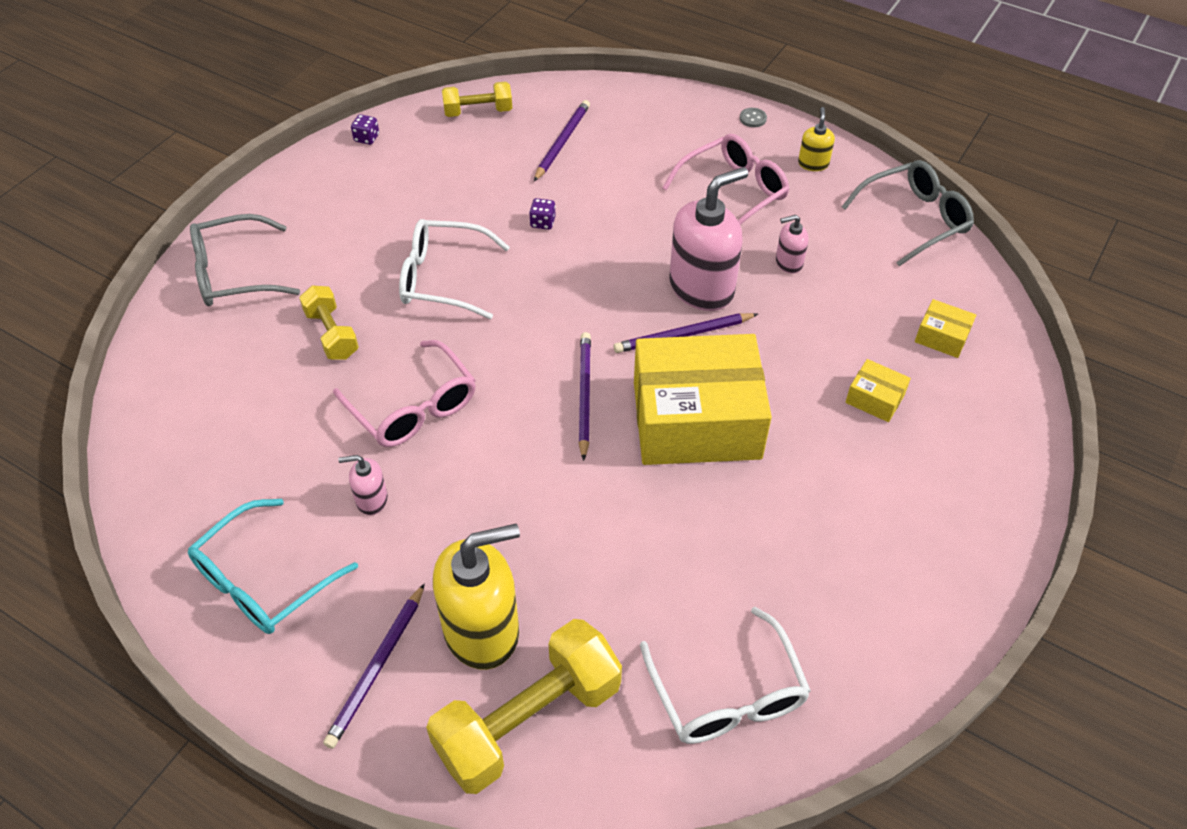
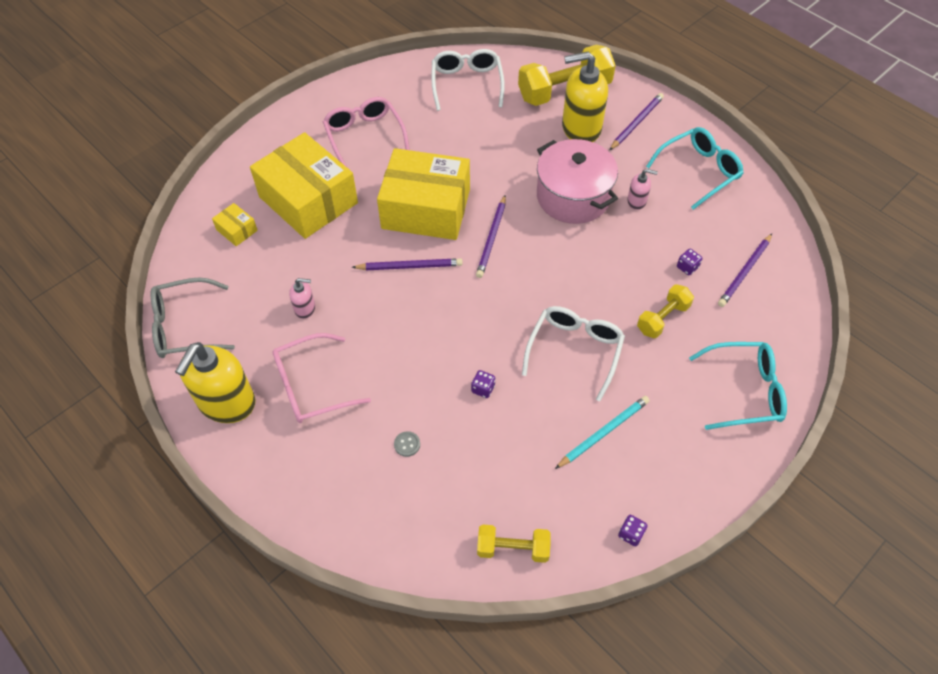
camera: 165 degrees left, 5 degrees up
grey glasses [190,214,300,306] -> turquoise glasses [689,342,787,430]
yellow dumbbell [299,286,359,360] -> yellow dumbbell turned 60 degrees clockwise [637,284,694,338]
pink glasses [333,340,476,447] -> pink glasses moved to [323,97,410,168]
white glasses [399,219,510,319] -> white glasses turned 90 degrees counterclockwise [522,306,625,401]
purple pencil [534,100,590,181] -> purple pencil moved to [718,234,772,307]
pink soap dispenser [669,167,748,311] -> none
grey button [740,108,767,127] -> grey button moved to [394,431,420,457]
yellow soap dispenser [798,107,835,171] -> yellow soap dispenser [175,342,255,423], size x2.15
yellow box [845,359,911,422] -> yellow box [250,132,358,239], size x2.48
none -> pink pot [537,139,618,224]
none -> turquoise pencil [555,396,650,469]
none -> purple dice [677,249,702,275]

